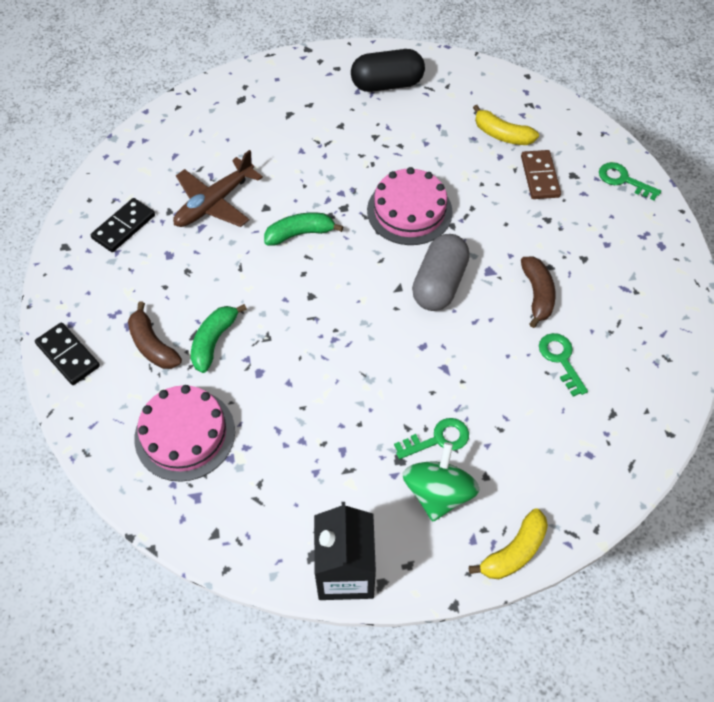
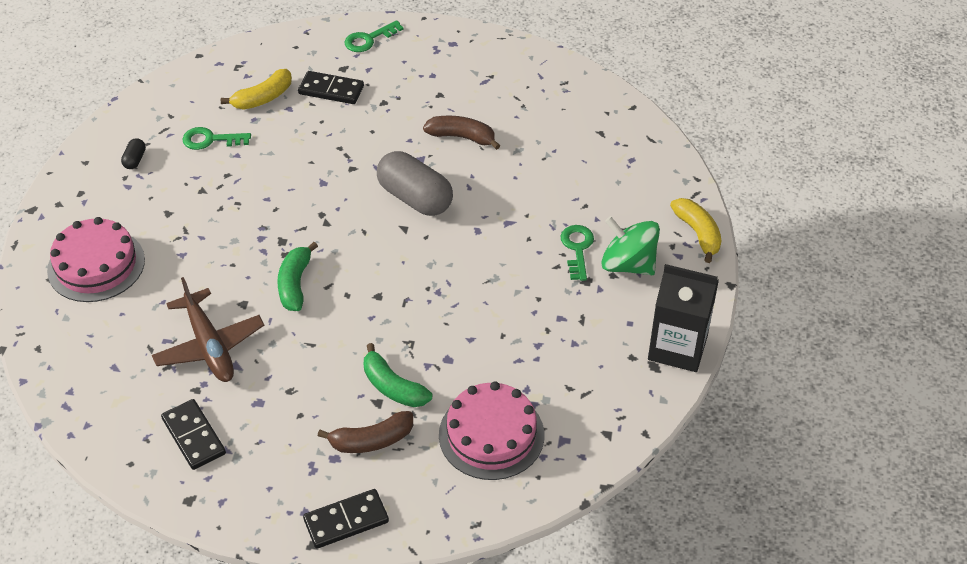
camera: 70 degrees left, 10 degrees down
black capsule [351,49,425,92] -> black capsule [121,138,146,169], size x0.43
pink cake [367,167,453,245] -> pink cake moved to [47,217,145,302]
brown domino [521,150,561,199] -> black domino [298,71,364,104]
green key [539,333,588,397] -> green key moved to [182,127,251,150]

